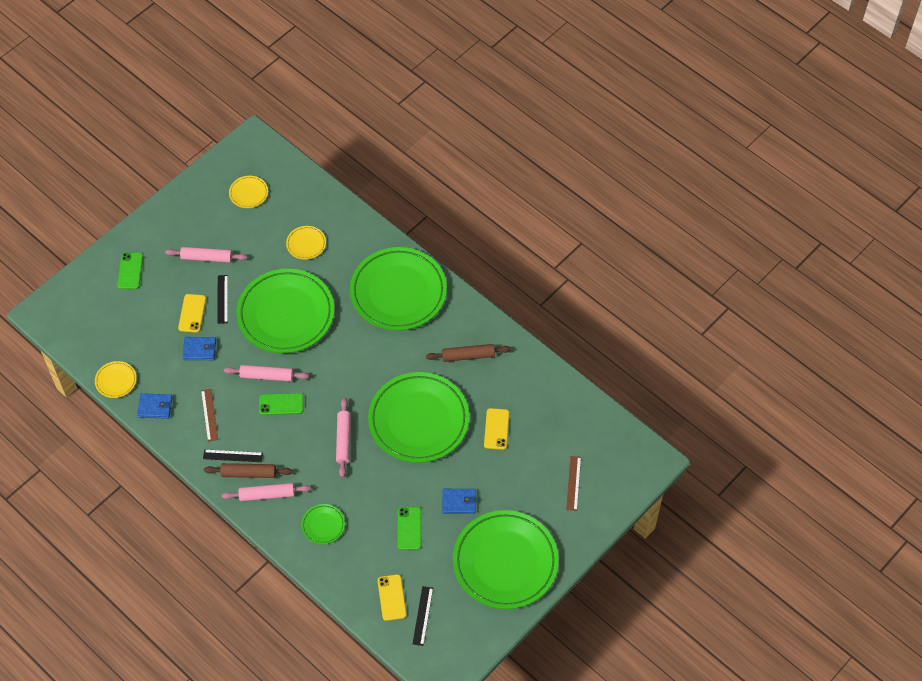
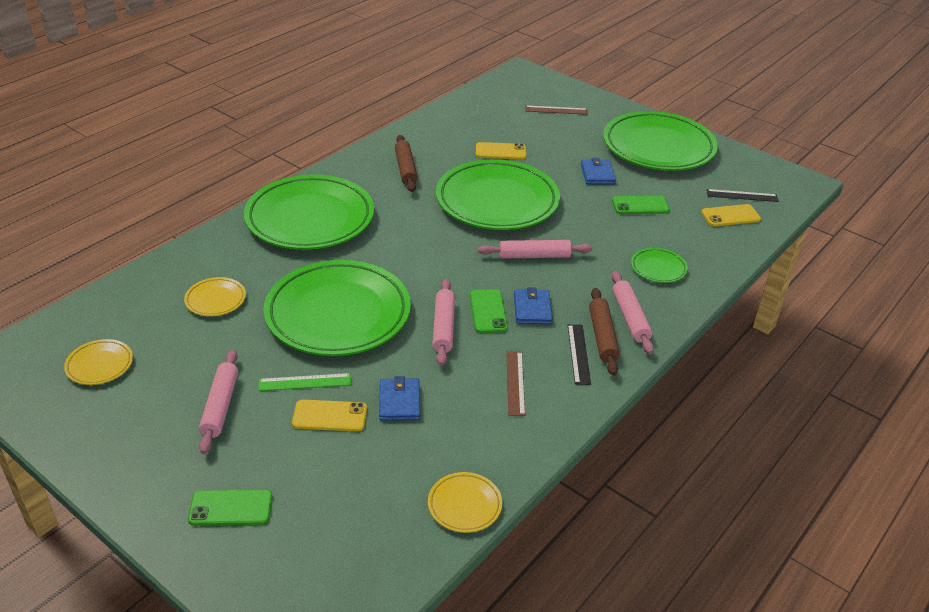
camera: 95 degrees left, 20 degrees down
blue wallet [137,393,173,419] -> blue wallet moved to [514,287,553,324]
brown ruler [201,389,218,441] -> brown ruler turned 75 degrees counterclockwise [506,351,525,416]
black ruler [217,275,228,324] -> green ruler [258,373,351,391]

